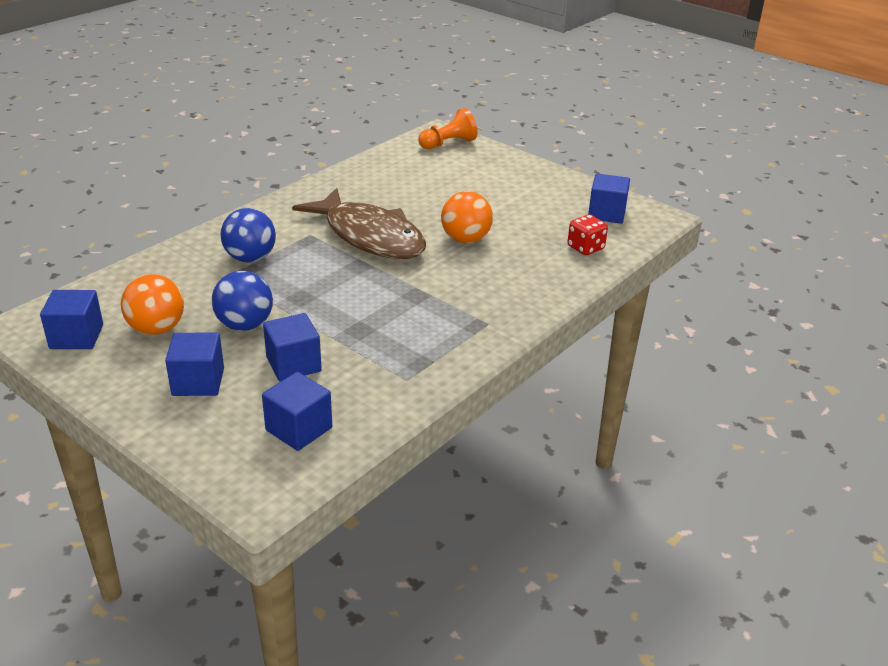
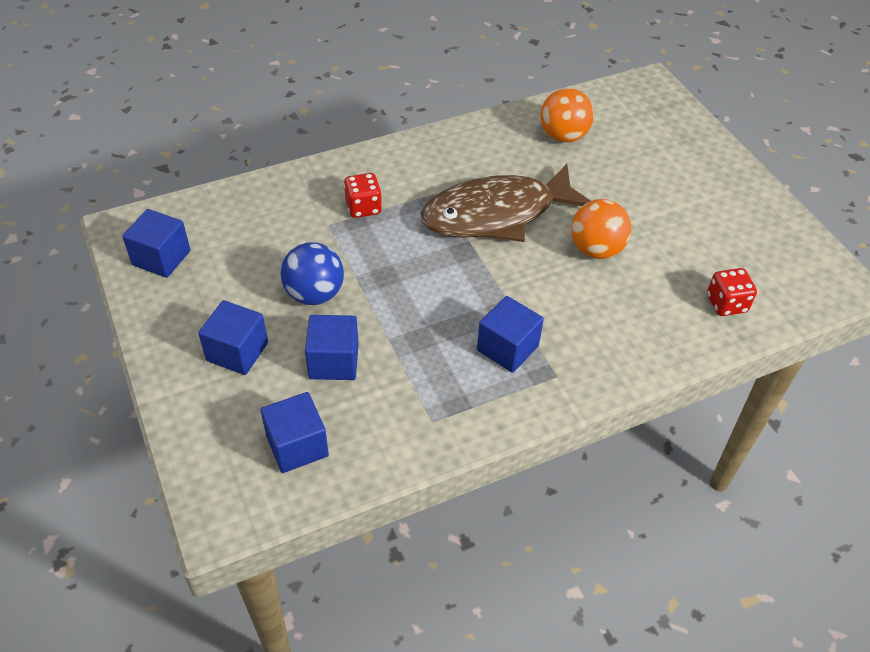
camera: 25 degrees right, 15 degrees up
orange ball [121,274,184,335] -> orange ball moved to [540,88,594,142]
blue ball [221,208,276,262] -> red dice [344,173,382,218]
brown fish [292,188,426,259] -> brown fish turned 90 degrees clockwise [421,164,590,242]
orange pawn [418,108,478,149] -> none
blue cube [588,173,630,224] -> blue cube moved to [477,296,544,373]

